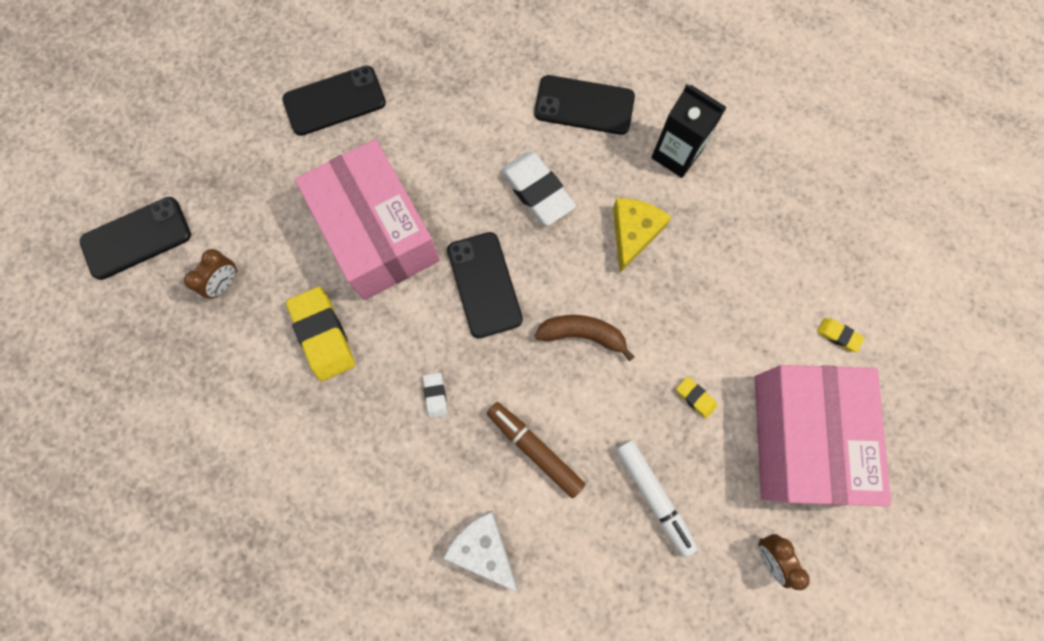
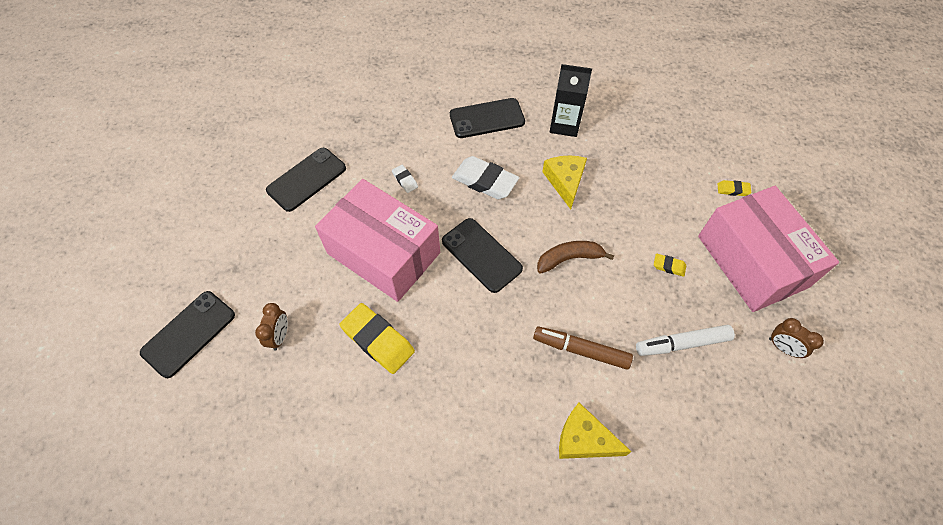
camera: 25 degrees left, 15 degrees down
white eraser [423,373,448,418] -> white eraser moved to [392,165,418,193]
white cheese [443,510,518,592] -> yellow cheese [559,403,632,459]
white marker [616,440,698,557] -> white marker turned 135 degrees clockwise [636,325,735,356]

